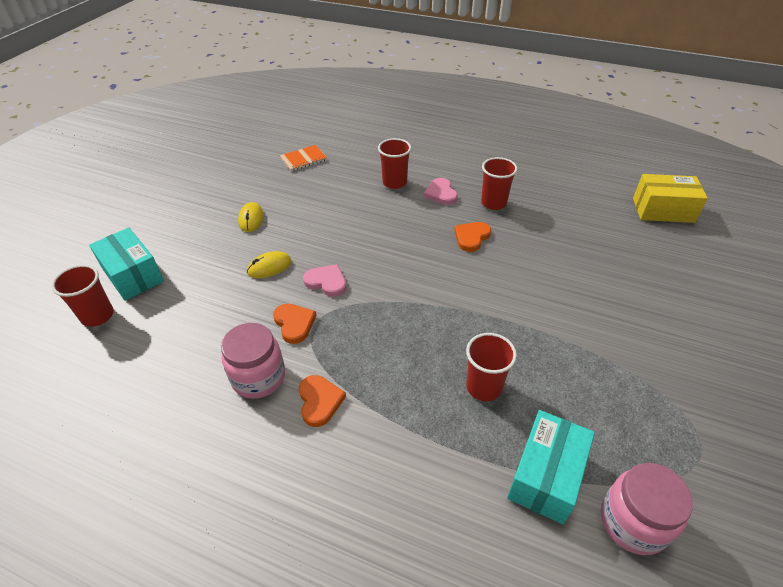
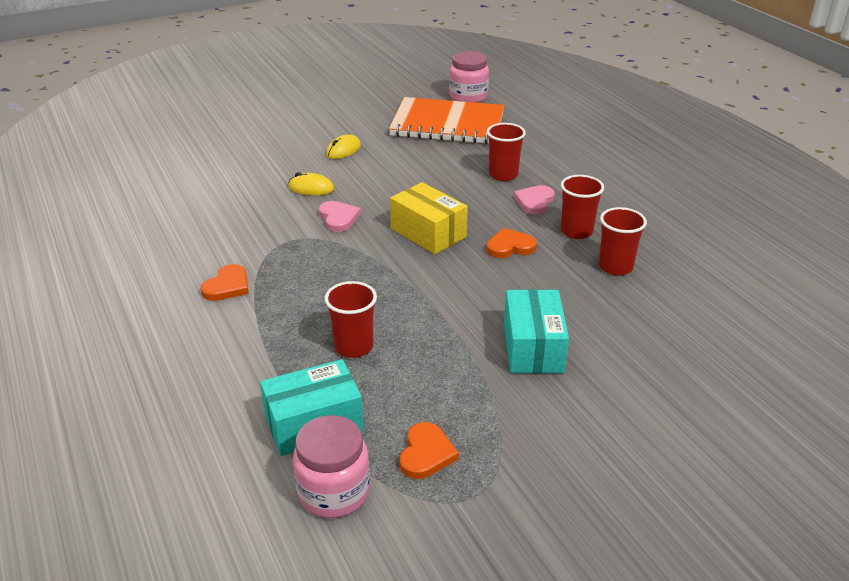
camera: 40 degrees right, 10 degrees down
red cup [51,265,114,327] -> red cup moved to [599,207,647,276]
turquoise box [89,228,164,301] -> turquoise box moved to [504,289,569,373]
pink jar [221,323,285,399] -> pink jar moved to [449,51,489,103]
orange heart [273,304,317,344] -> orange heart moved to [399,422,459,479]
orange notebook [280,145,327,171] -> orange notebook [389,97,504,144], size x2.33
yellow box [633,174,708,223] -> yellow box moved to [390,182,468,254]

